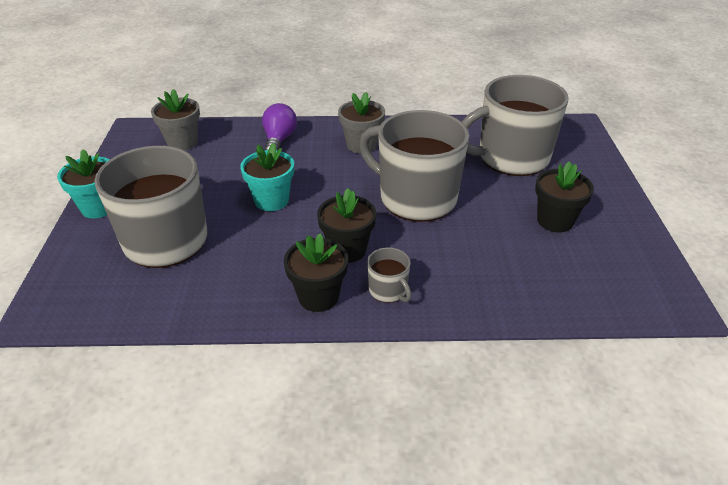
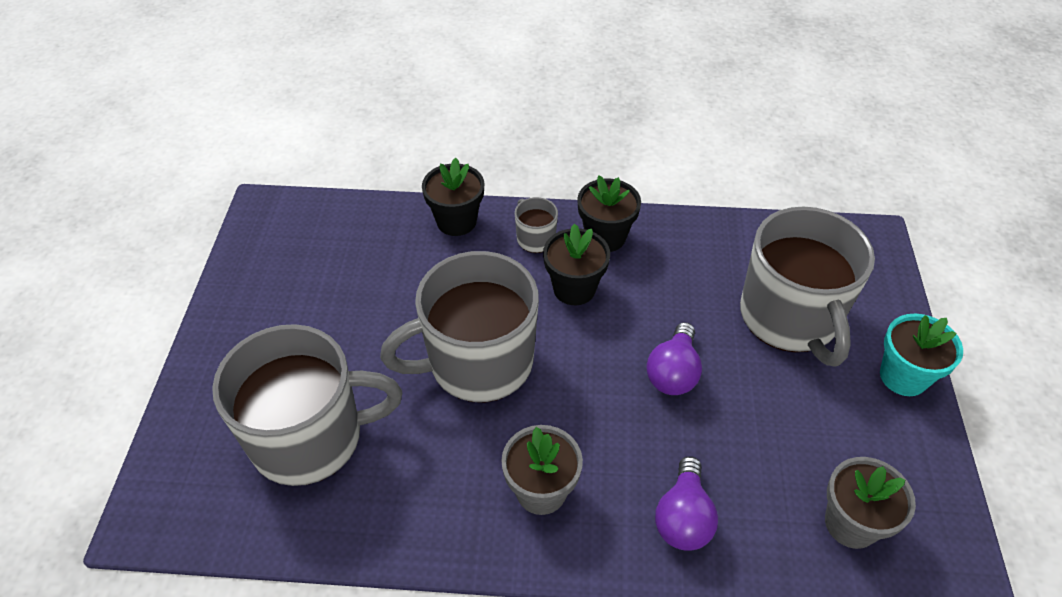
camera: 175 degrees left, 10 degrees up
turquoise flower pot [240,143,294,211] -> purple light bulb [646,322,702,395]
grey mug [359,110,469,222] -> grey mug turned 120 degrees clockwise [380,251,539,403]
black flower pot [535,161,594,232] -> black flower pot moved to [422,158,484,236]

